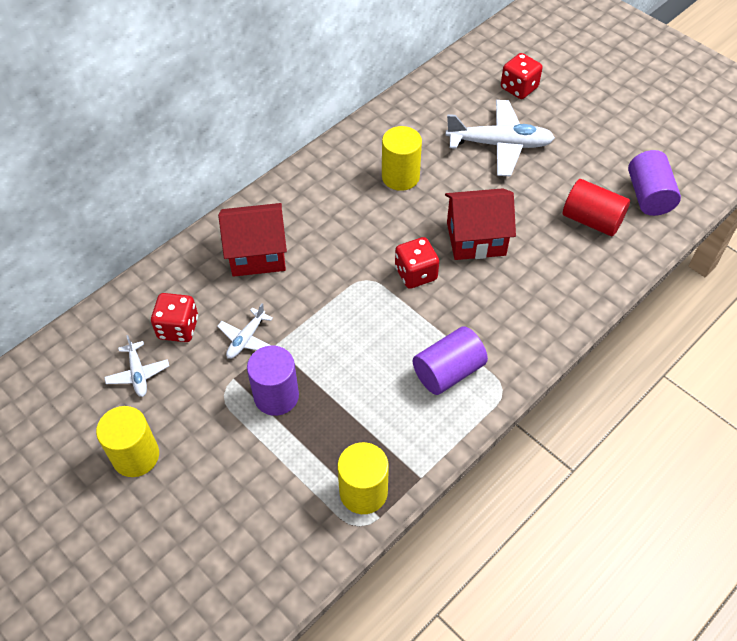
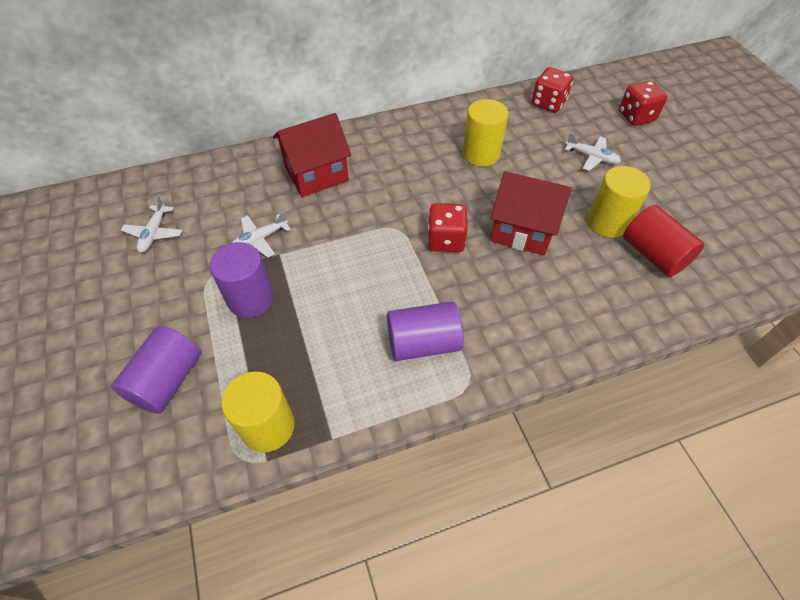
camera: 25 degrees right, 0 degrees up
yellow cylinder [96,406,159,477] -> yellow cylinder moved to [587,166,651,238]
red dice [151,293,198,342] -> red dice moved to [532,67,574,113]
red house [218,203,287,277] -> red house turned 45 degrees counterclockwise [273,113,351,197]
white plane [446,100,555,176] -> white plane [565,133,621,171], size x0.51
purple cylinder [628,150,681,216] -> purple cylinder moved to [111,326,201,414]

